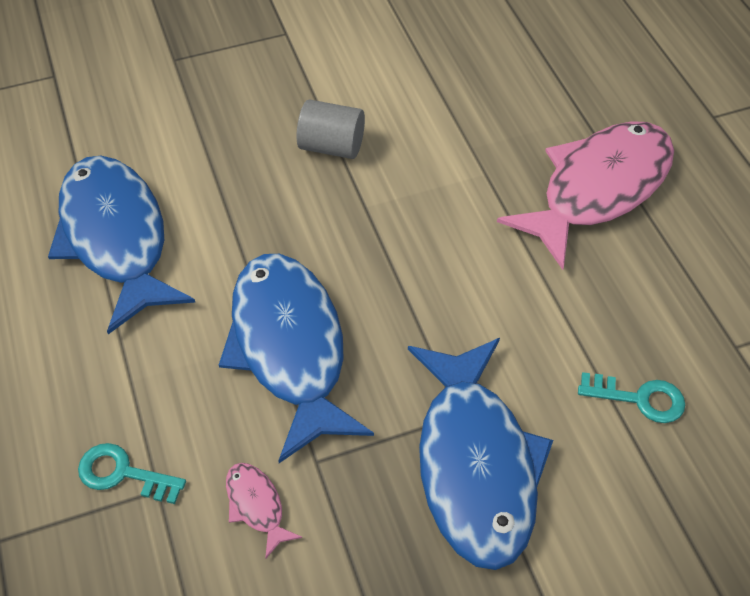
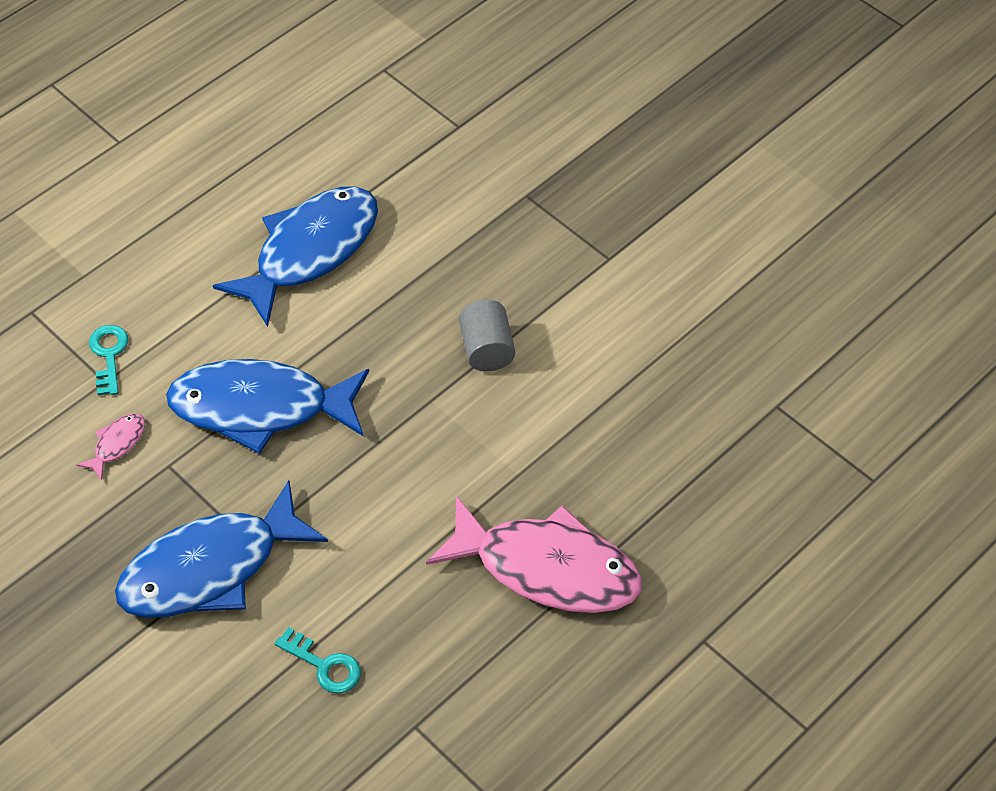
camera: 65 degrees right, 0 degrees up
blue fish [219,254,374,463] -> blue fish turned 135 degrees counterclockwise [166,359,369,454]
turquoise key [578,372,685,423] -> turquoise key turned 45 degrees counterclockwise [274,627,361,693]

